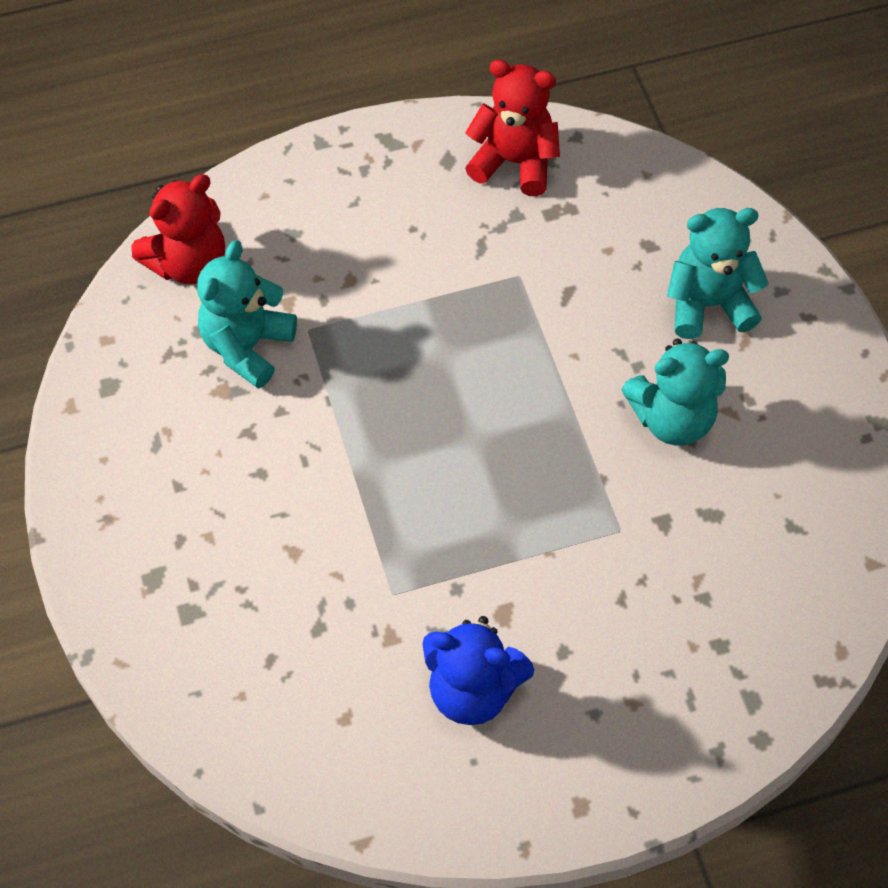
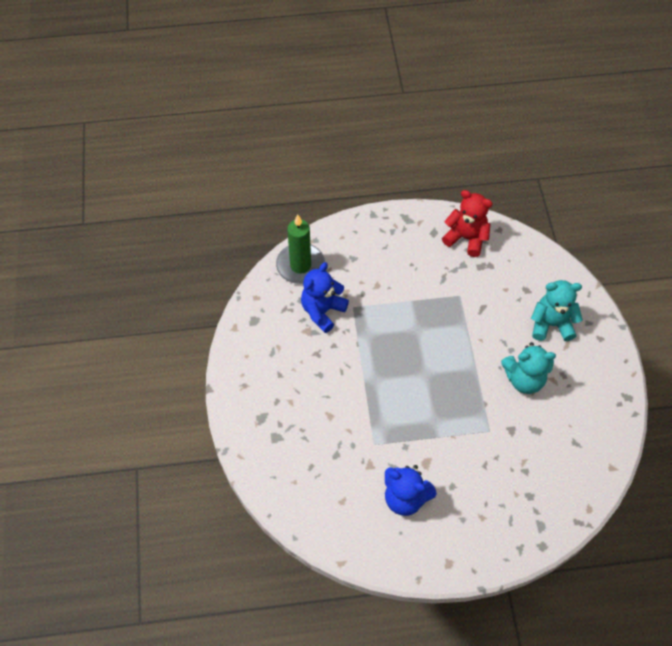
camera: 10 degrees right, 0 degrees up
red teddy bear [132,174,225,284] -> green candle [276,214,325,284]
turquoise teddy bear [197,240,297,389] -> blue teddy bear [301,262,349,333]

